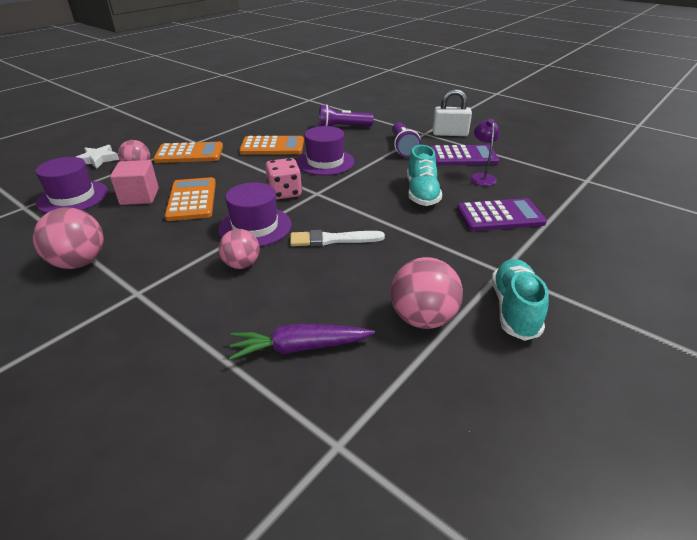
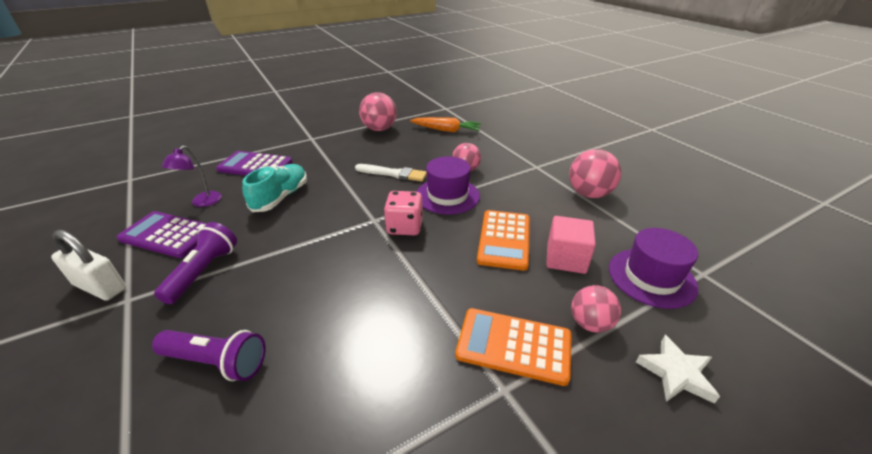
camera: 160 degrees left, 0 degrees up
purple carrot [229,324,375,360] -> orange carrot [410,117,481,132]
orange calculator [239,136,304,155] -> none
purple hat [296,126,354,175] -> none
turquoise shoe [492,259,549,341] -> none

